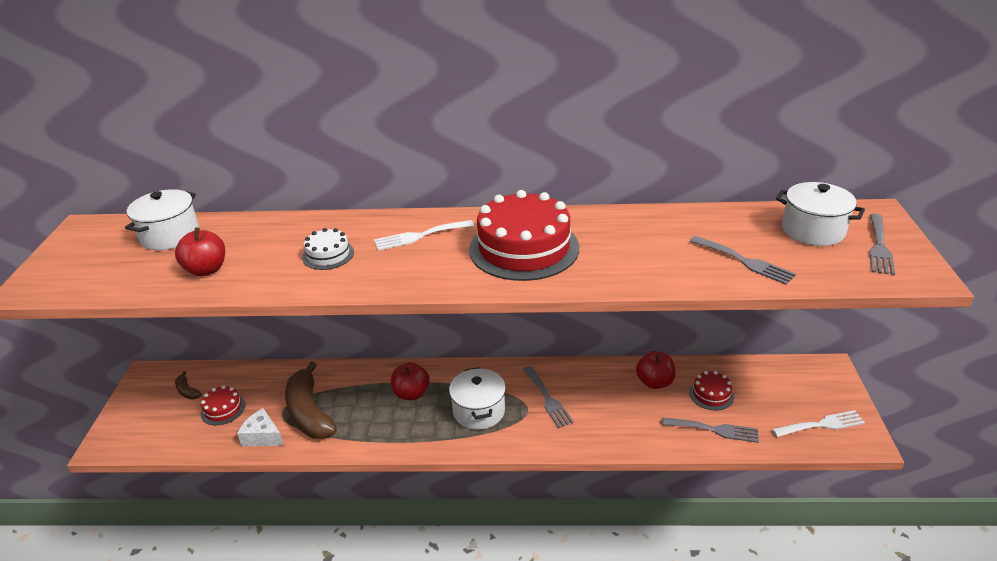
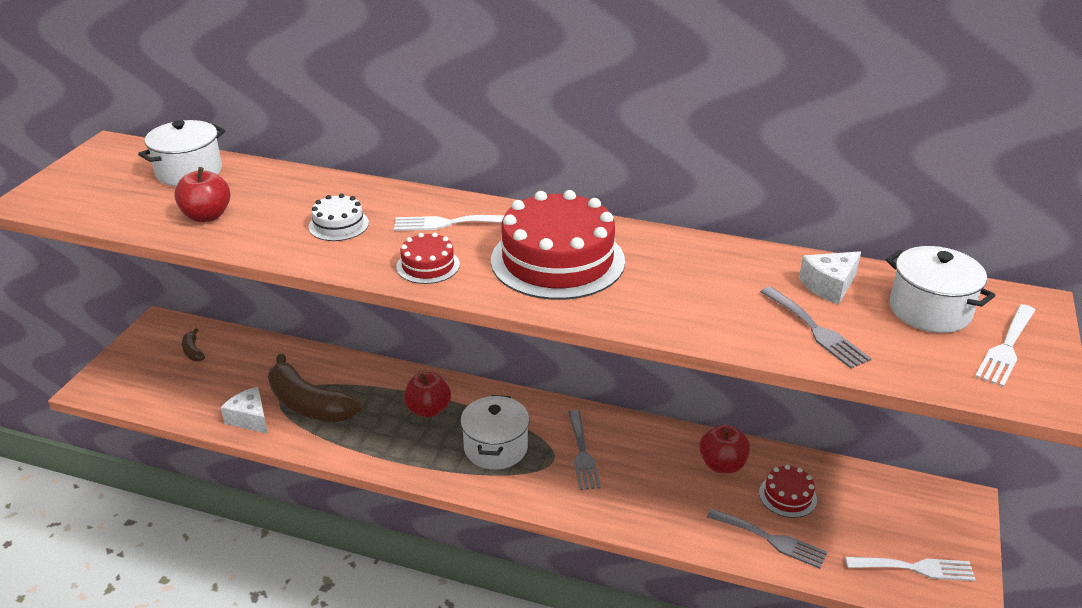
camera: 15 degrees right, 0 degrees up
red cake [200,385,245,425] -> red cake moved to [396,232,460,284]
brown banana [285,362,337,439] -> brown banana turned 45 degrees counterclockwise [268,354,361,422]
grey fork [869,213,895,275] -> white fork [975,304,1035,387]
none -> white cheese [799,251,861,304]

